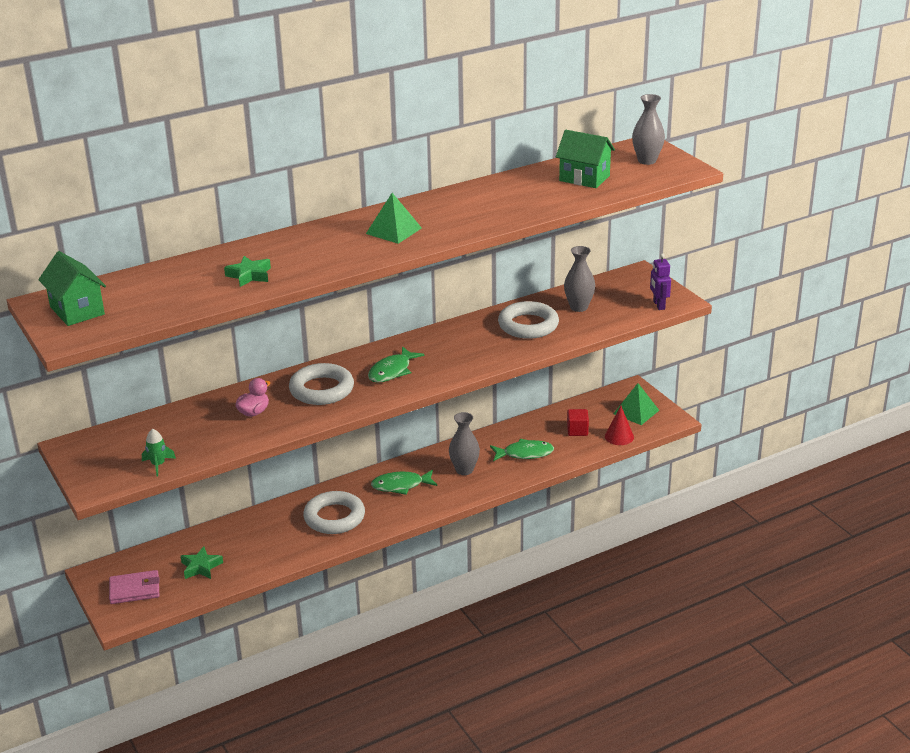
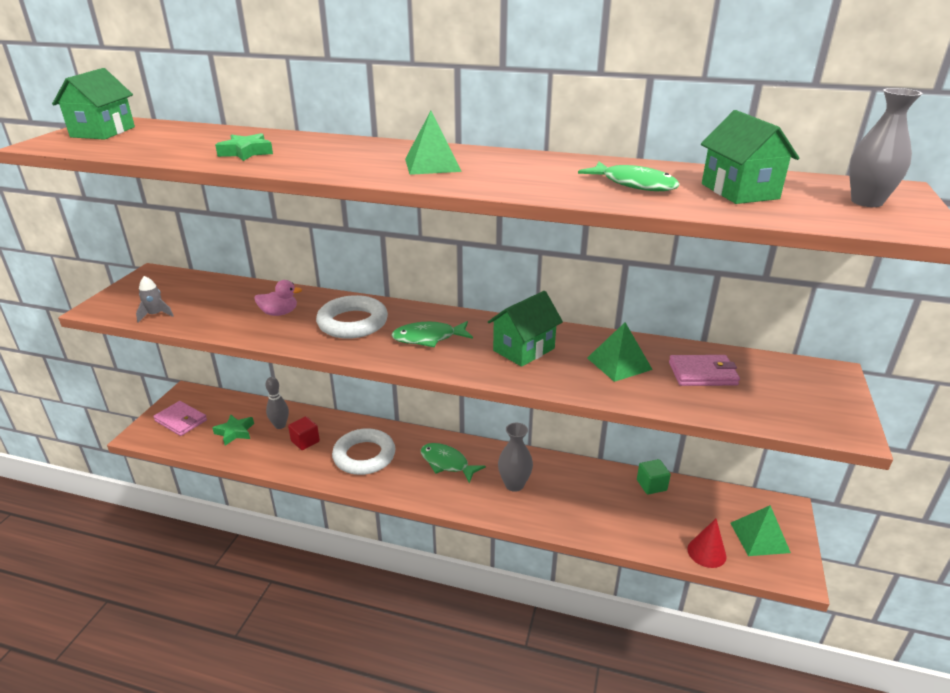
camera: 45 degrees right, 0 degrees up
green rocket [142,429,176,476] -> grey rocket [136,276,174,322]
green fish [490,439,554,461] -> green fish moved to [578,162,680,191]
white ring [498,301,559,339] -> green pyramid [587,322,653,382]
grey vase [564,246,595,312] -> pink wallet [669,355,740,386]
red cube [567,409,589,436] -> red cube moved to [288,416,320,450]
purple robot [650,253,671,310] -> none
none -> grey bowling pin [265,377,289,429]
none -> green house [488,291,563,367]
none -> green cube [637,459,671,495]

